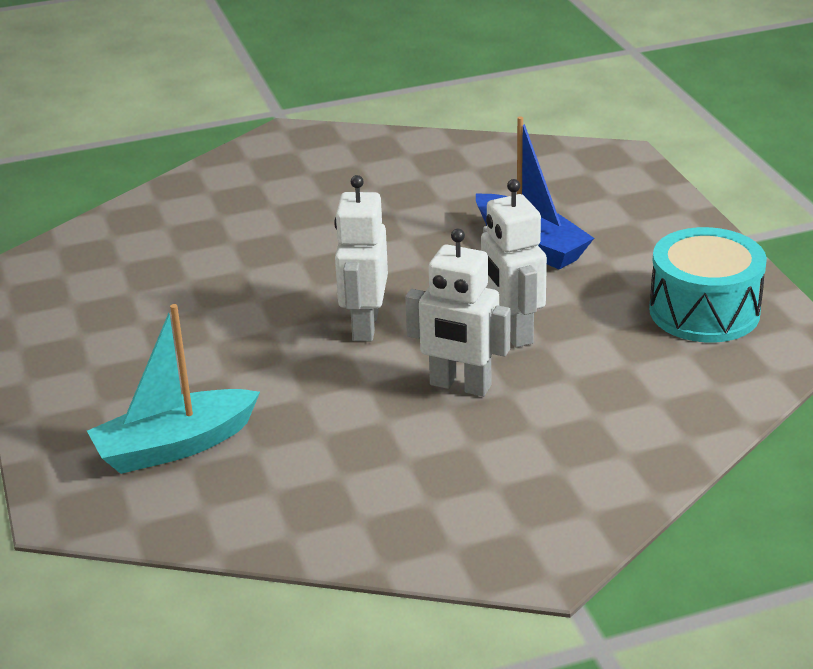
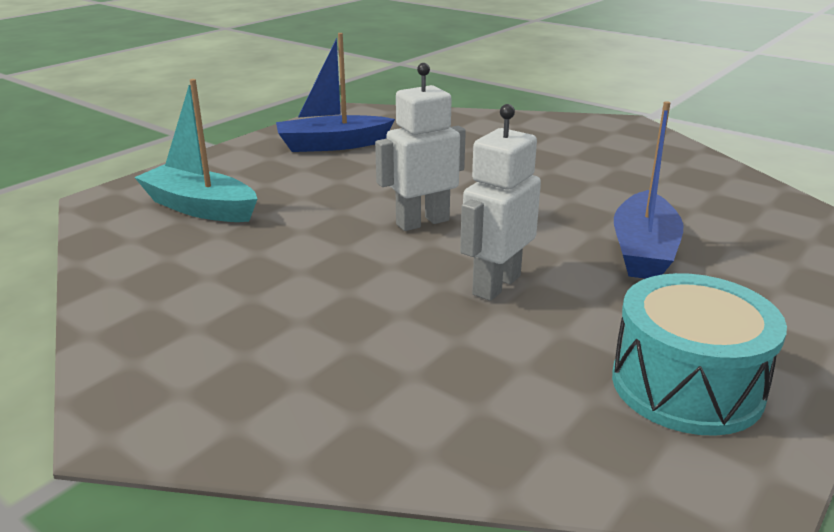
camera: 55 degrees right, 5 degrees down
white robot [405,229,510,396] -> none
none -> blue boat [276,33,395,152]

